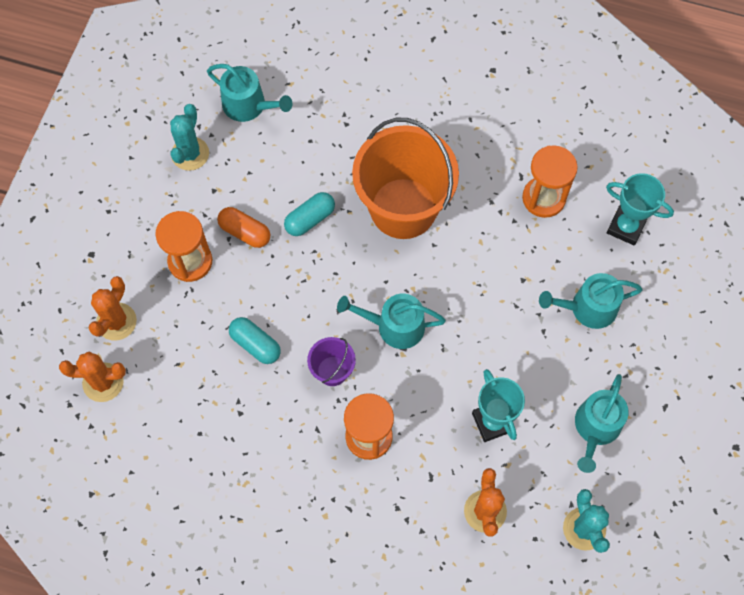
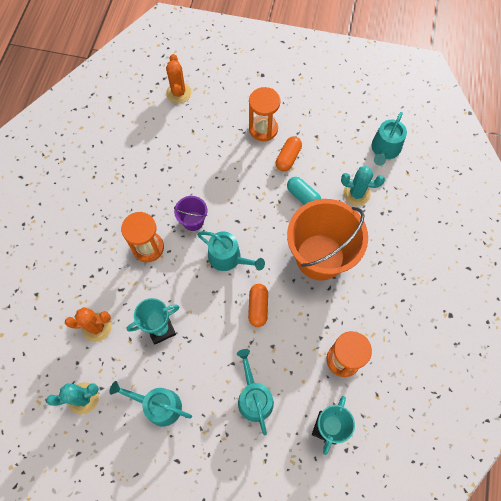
camera: 85 degrees right, 0 degrees up
orange cactus [88,276,137,341] -> none
turquoise cactus [170,104,209,171] -> turquoise cactus moved to [341,166,385,206]
turquoise capsule [229,317,281,364] -> none
turquoise watering can [337,294,446,349] -> turquoise watering can turned 120 degrees clockwise [197,231,265,271]
none -> orange capsule [248,284,268,327]

